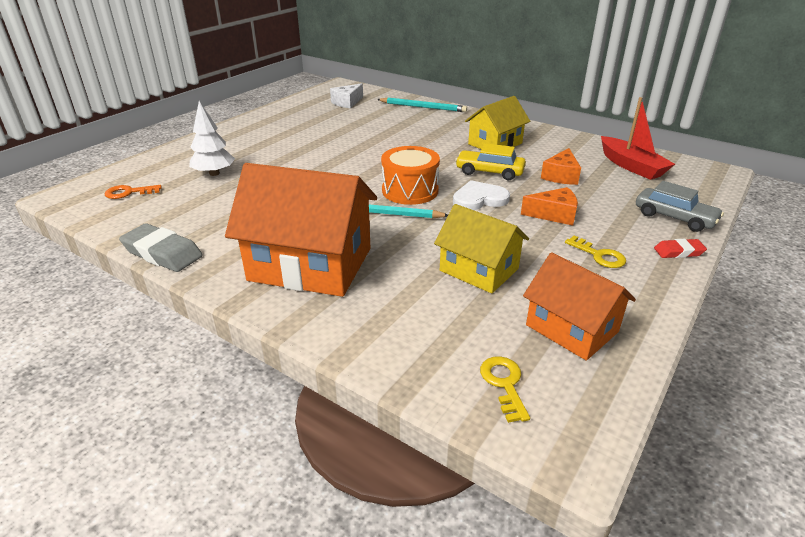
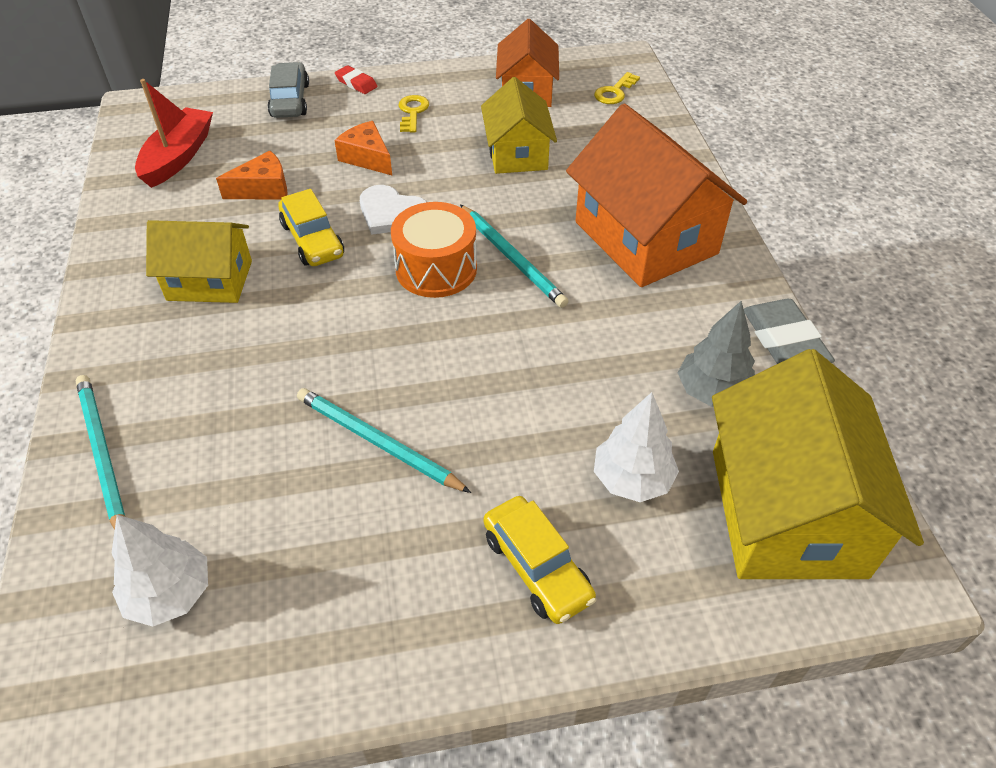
camera: 135 degrees left, 15 degrees up
orange key [105,185,162,199] -> yellow house [712,349,924,579]
white cheese [330,83,363,109] -> white tree [111,515,208,626]
none -> turquoise pencil [297,388,471,493]
none -> yellow car [483,496,596,624]
none -> grey tree [678,301,755,407]

